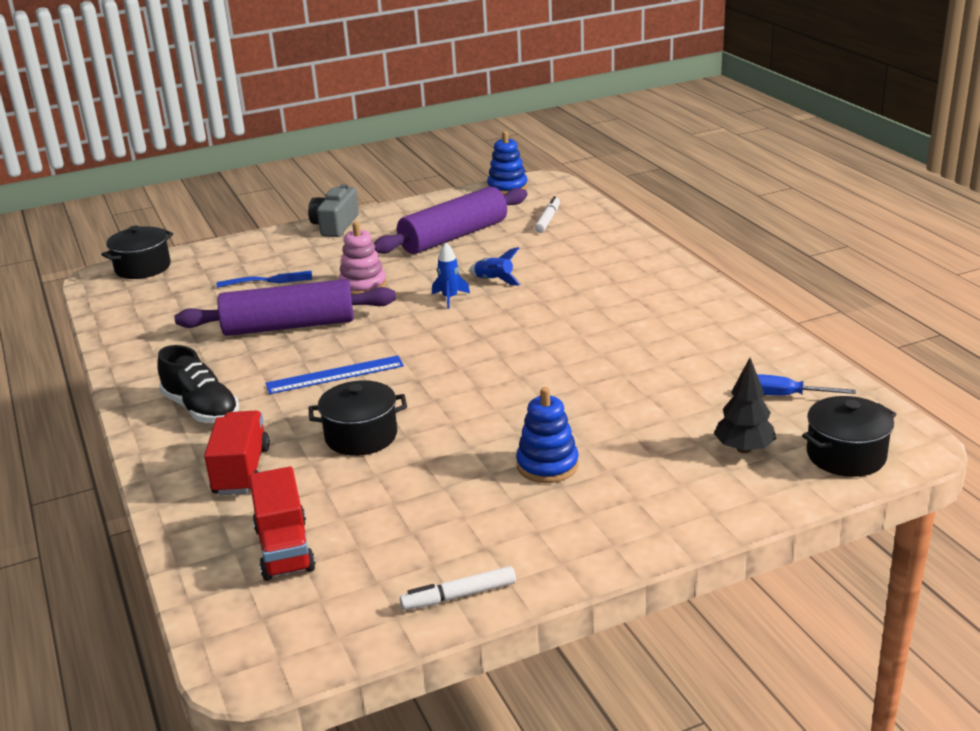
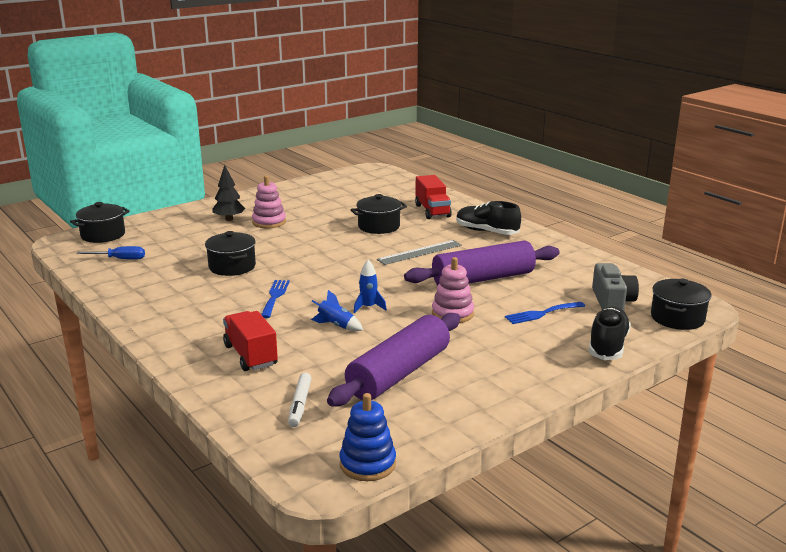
camera: 165 degrees right, 5 degrees down
red truck [249,467,316,581] -> red truck moved to [223,311,278,371]
blue ruler [265,355,404,394] -> grey ruler [377,240,462,265]
grey camera [308,184,359,237] -> grey camera moved to [592,263,639,311]
white marker [400,566,516,610] -> none
blue stacking toy [516,387,579,483] -> pink stacking toy [252,176,286,228]
black tree [714,358,777,453] -> black tree moved to [212,165,245,221]
none -> black pot [205,231,256,276]
none -> blue fork [261,280,290,318]
none -> black shoe [589,307,631,360]

